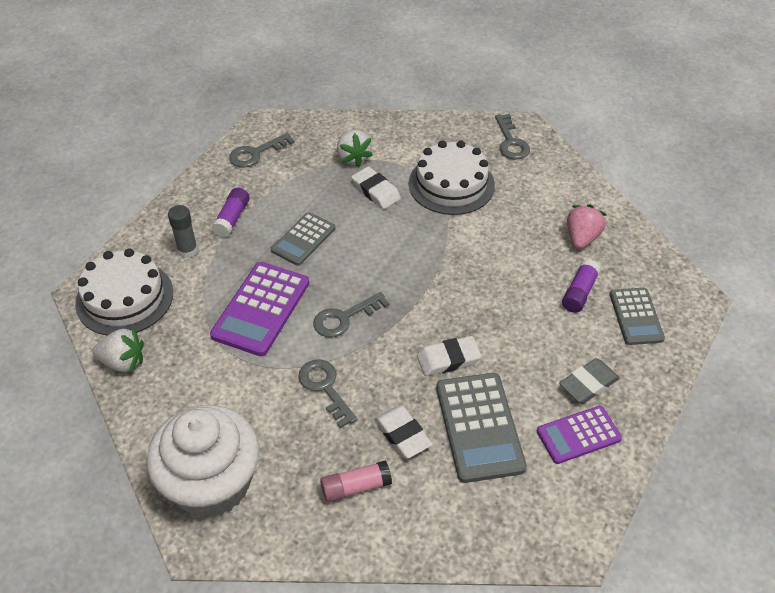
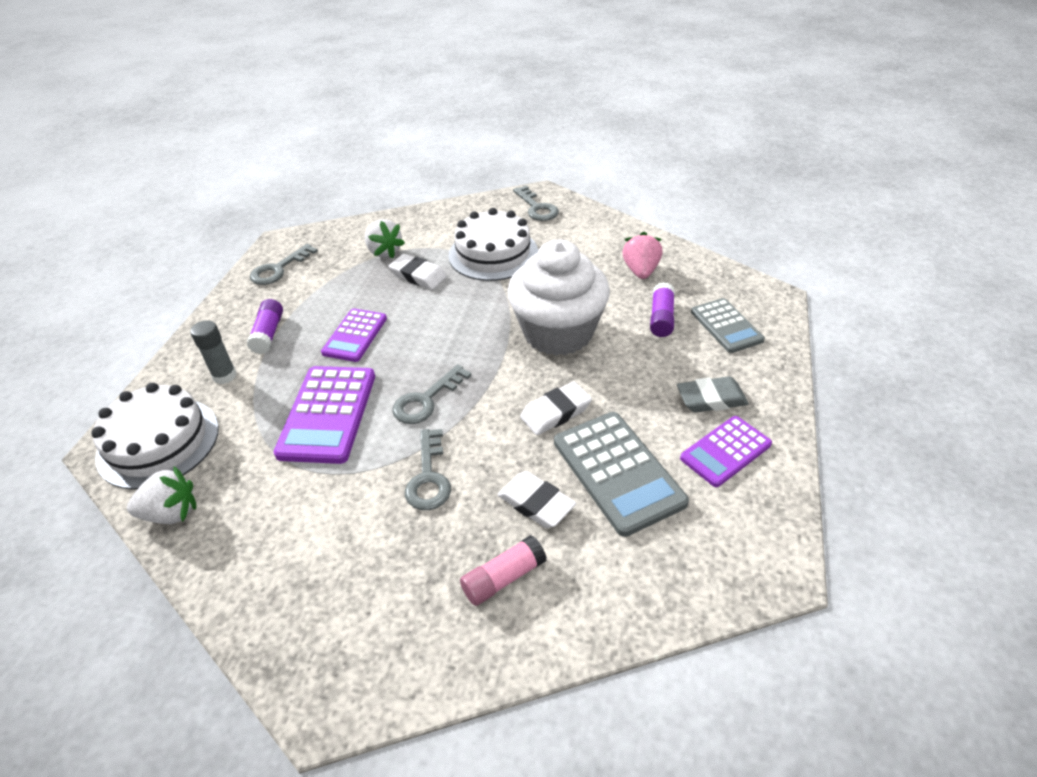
camera: 15 degrees left, 5 degrees down
white cupcake [146,405,259,518] -> white cupcake moved to [507,239,610,356]
grey calculator [271,212,335,266] -> purple calculator [321,308,387,362]
grey key [298,359,358,428] -> grey key turned 135 degrees counterclockwise [405,429,451,510]
grey eraser [559,358,620,404] -> grey eraser turned 45 degrees clockwise [677,376,749,413]

